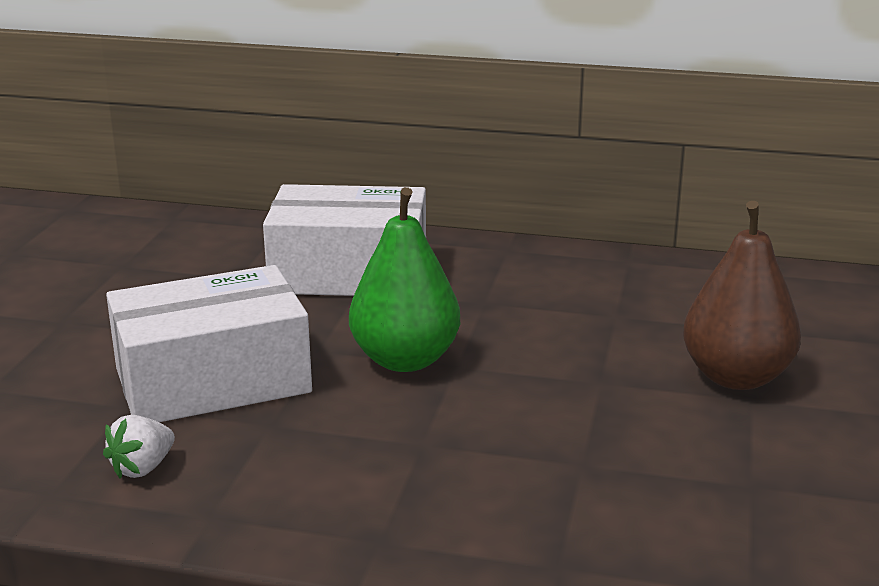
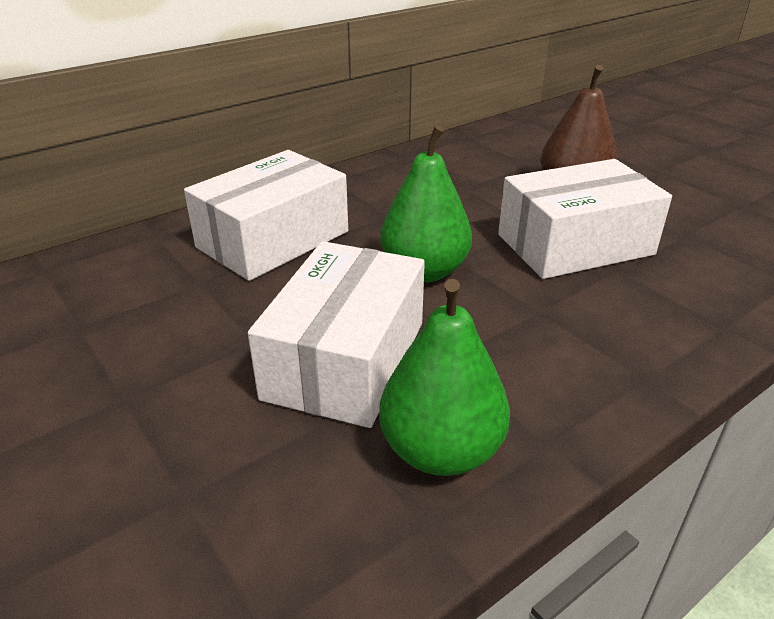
camera: 50 degrees left, 10 degrees up
white strawberry [103,415,175,479] -> green pear [379,279,510,476]
none -> white box [498,159,672,279]

